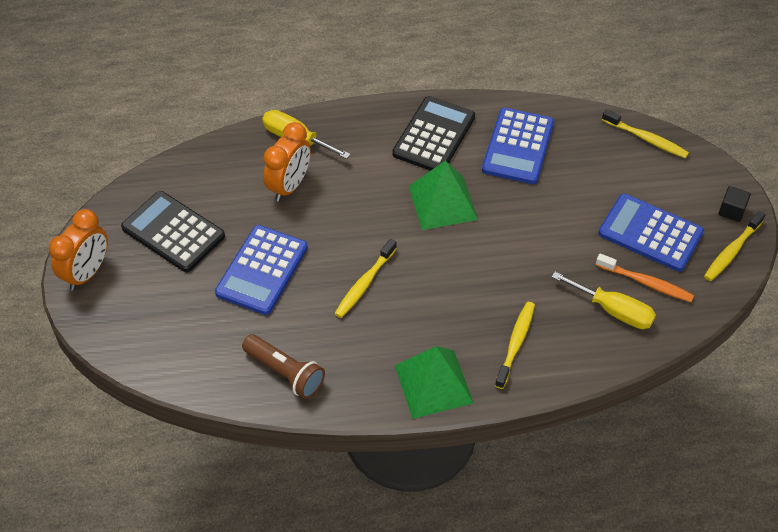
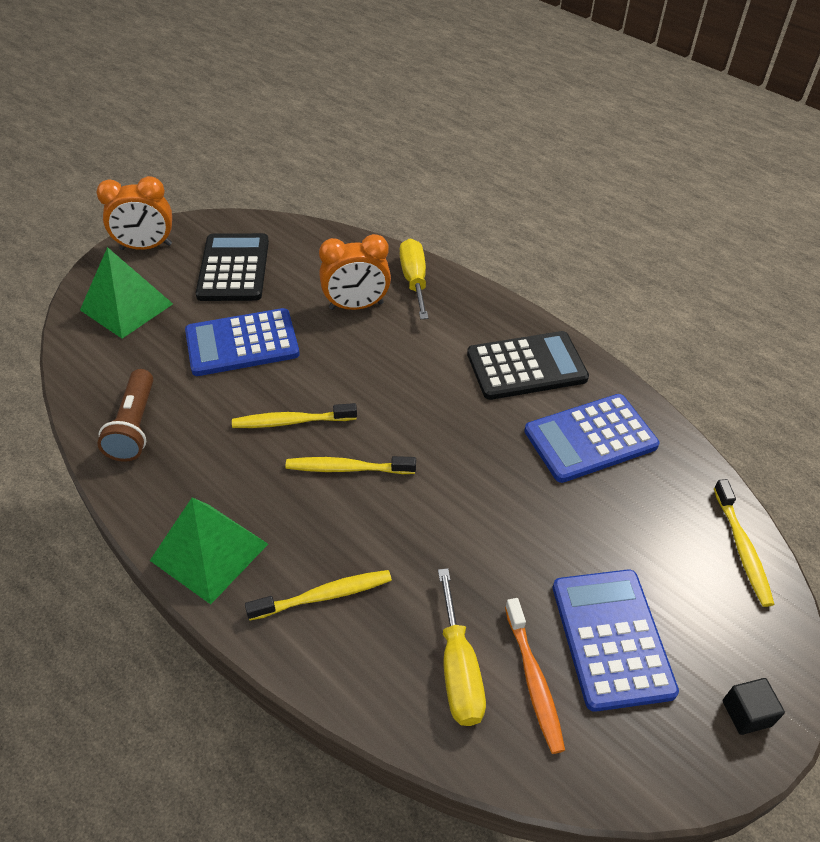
camera: 50 degrees right, 5 degrees down
green pyramid [409,161,478,230] -> green pyramid moved to [80,247,173,339]
yellow toothbrush [704,211,766,281] -> yellow toothbrush moved to [286,456,416,474]

